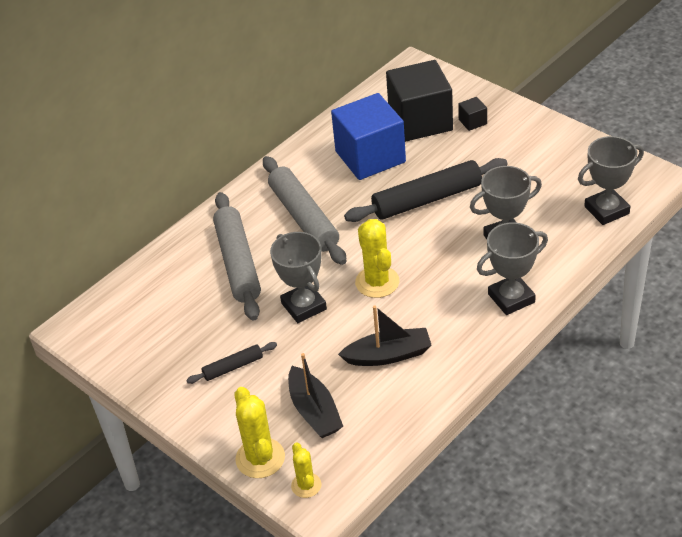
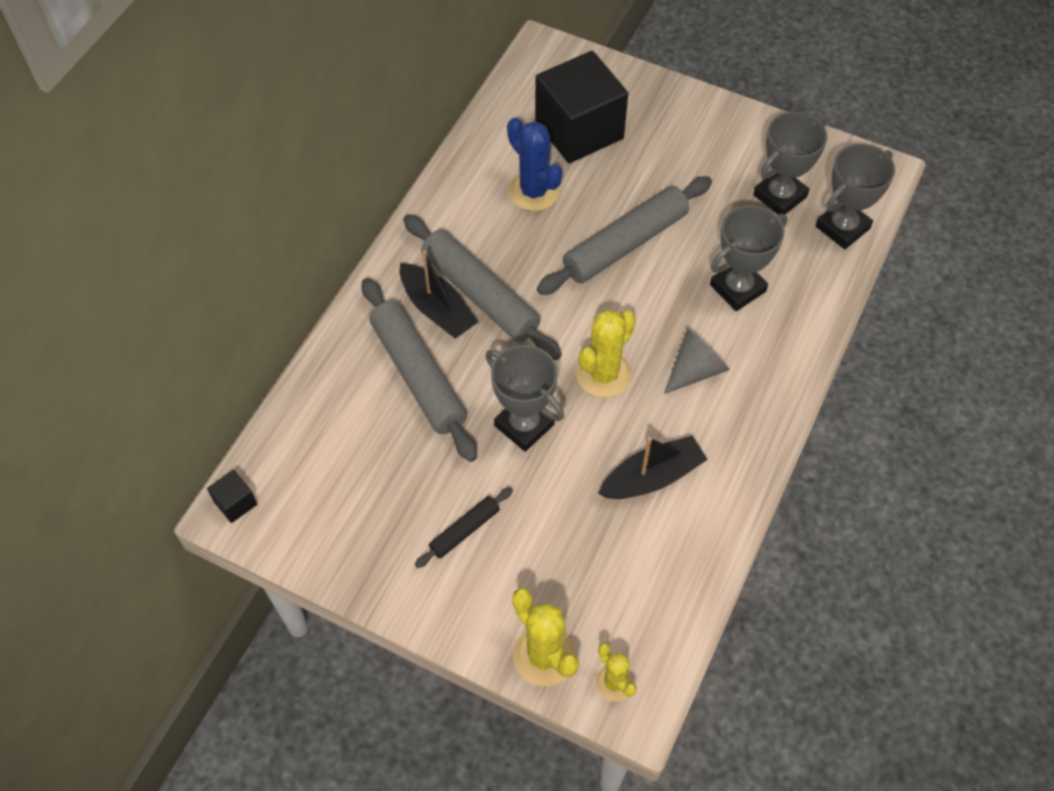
camera: 20 degrees left, 15 degrees up
black boat [288,353,343,438] -> black boat moved to [400,250,478,338]
blue cube [331,93,406,180] -> blue cactus [507,117,562,211]
black rolling pin [344,158,508,222] -> grey rolling pin [537,176,712,295]
yellow cactus [355,219,399,298] -> yellow cactus turned 75 degrees clockwise [576,310,636,398]
black cube [458,97,487,131] -> black cube moved to [207,470,257,523]
grey trophy [477,222,548,315] -> grey trophy moved to [753,112,828,215]
none -> grey cone [664,329,730,394]

